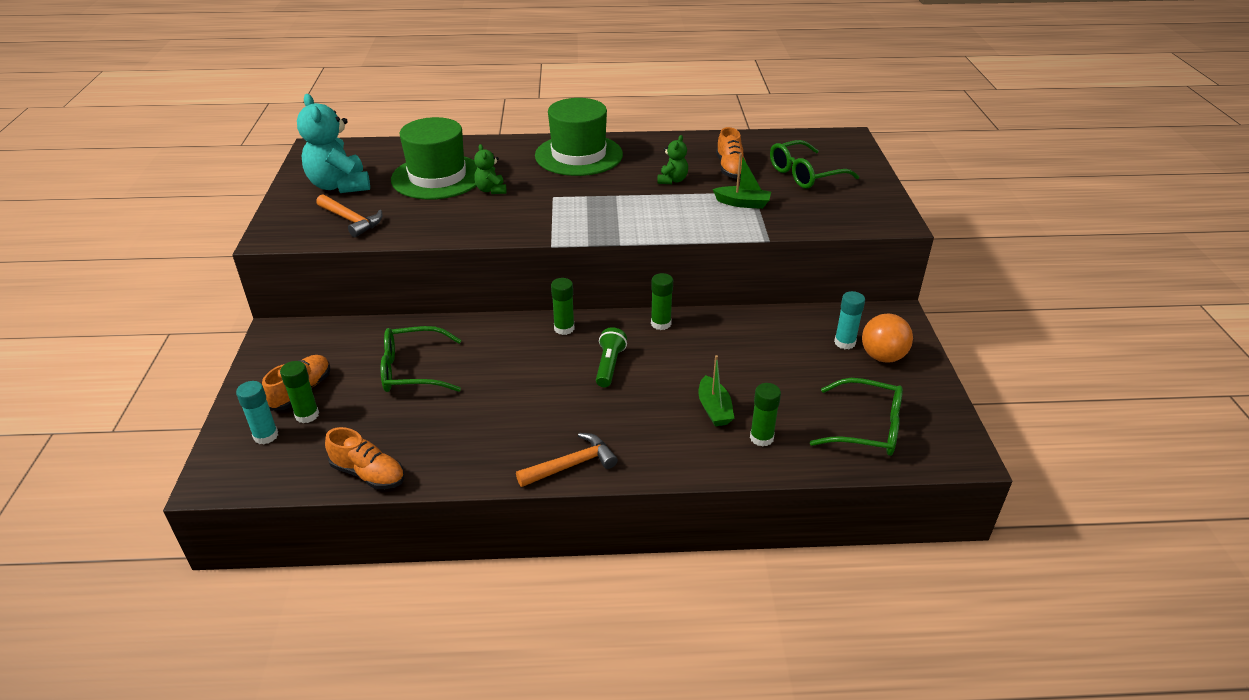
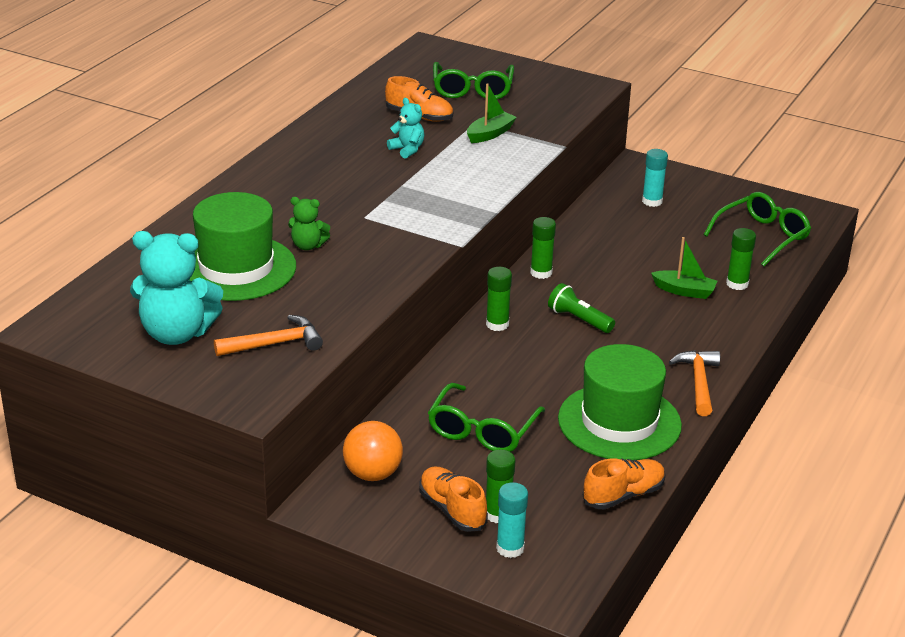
camera: 60 degrees left, 5 degrees down
green hat [535,98,623,176] -> green hat moved to [558,344,682,461]
green teddy bear [657,135,688,184] -> turquoise teddy bear [387,98,424,159]
orange ball [862,314,913,363] -> orange ball moved to [343,421,403,481]

